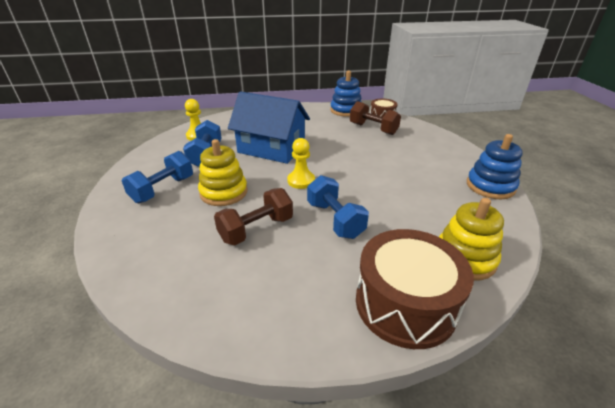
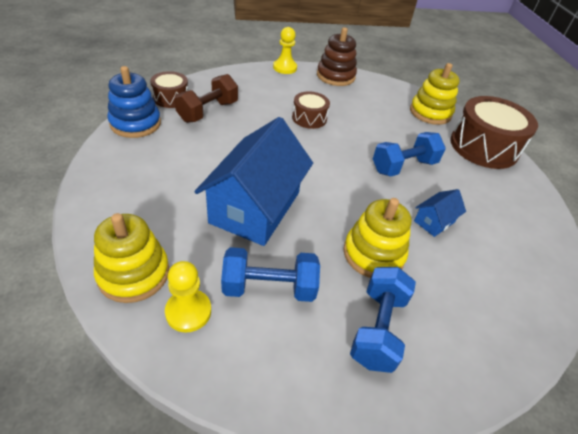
camera: 95 degrees left, 10 degrees up
blue dumbbell [122,151,193,203] -> blue dumbbell turned 75 degrees clockwise [350,267,416,373]
brown dumbbell [214,188,293,245] -> blue house [414,189,466,237]
yellow pawn [287,138,315,189] -> yellow pawn moved to [273,27,297,74]
blue stacking toy [467,134,523,199] -> brown stacking toy [317,27,357,86]
none -> yellow stacking toy [94,213,169,303]
none -> brown drum [292,91,330,129]

